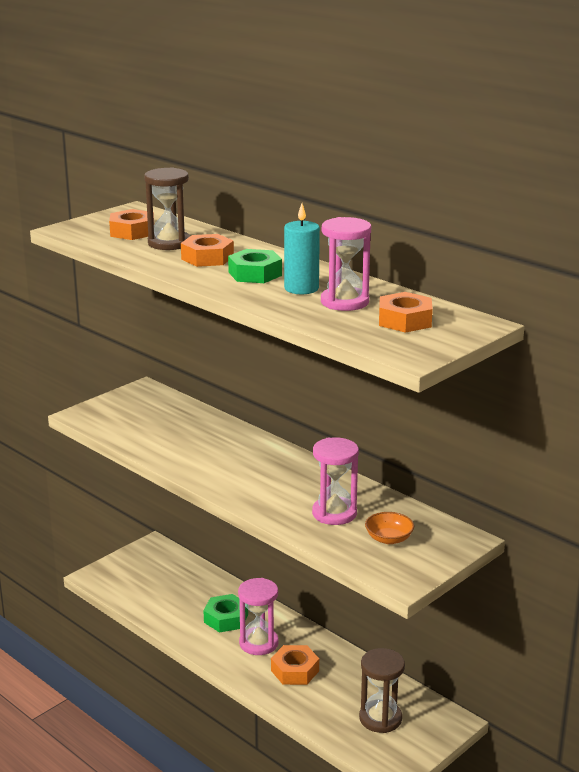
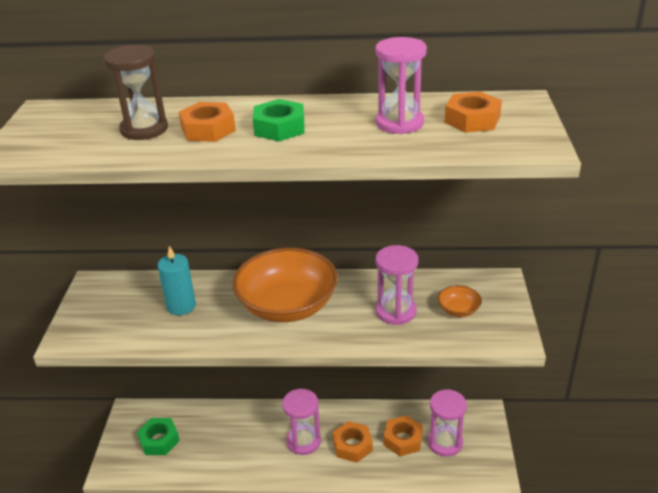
camera: 40 degrees left, 10 degrees up
orange nut [109,209,154,240] -> orange nut moved to [384,415,423,456]
green nut [204,594,248,633] -> green nut moved to [137,418,180,455]
turquoise candle [284,203,320,294] -> turquoise candle moved to [158,246,196,315]
brown hourglass [359,648,405,733] -> pink hourglass [428,389,467,457]
none -> orange bowl [232,248,338,322]

